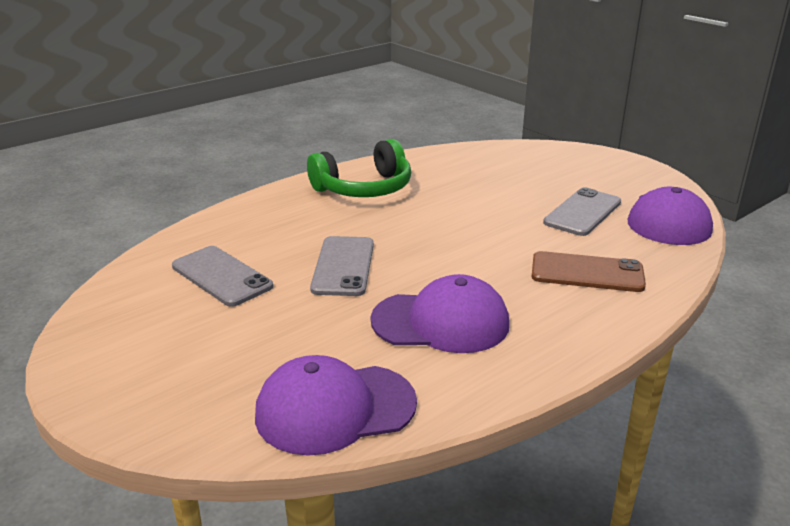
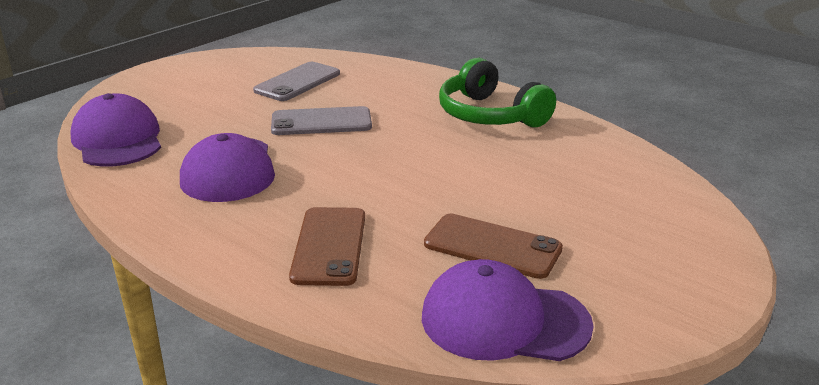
camera: 80 degrees right, 0 degrees up
grey phone [543,187,621,236] -> brown phone [424,214,563,279]

